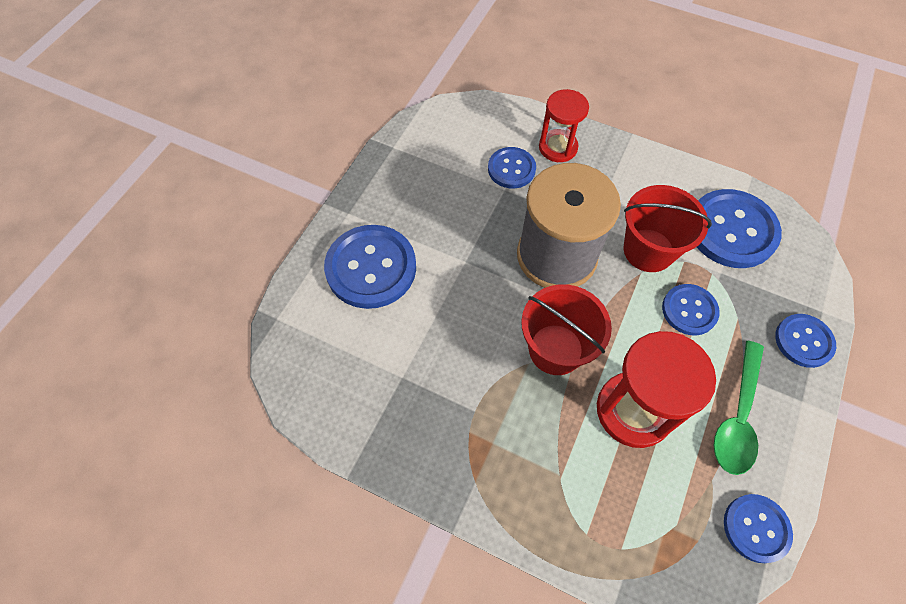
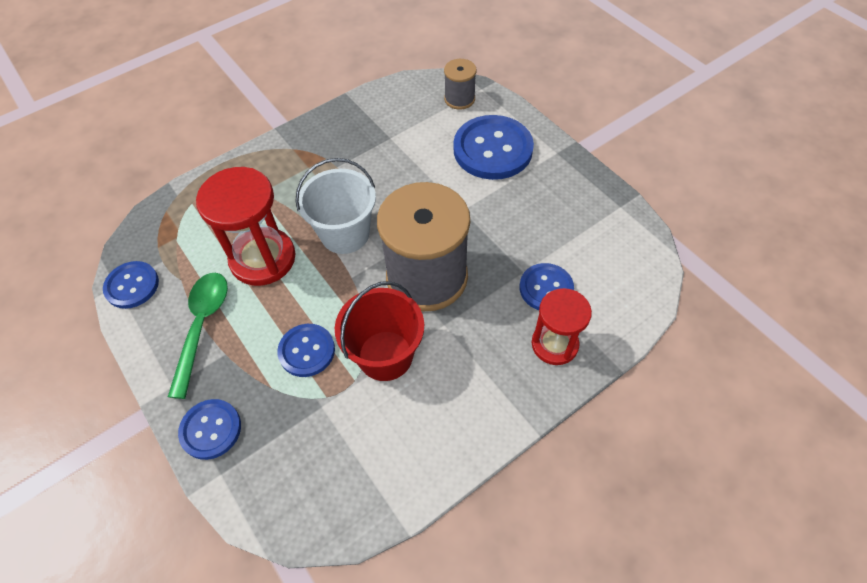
camera: 120 degrees right, 5 degrees down
red bucket [521,284,612,375] -> white bucket [296,158,376,254]
blue button [697,189,782,268] -> none
green spoon [714,341,764,475] -> green spoon turned 45 degrees clockwise [168,273,228,399]
none -> grey spool [444,59,476,110]

